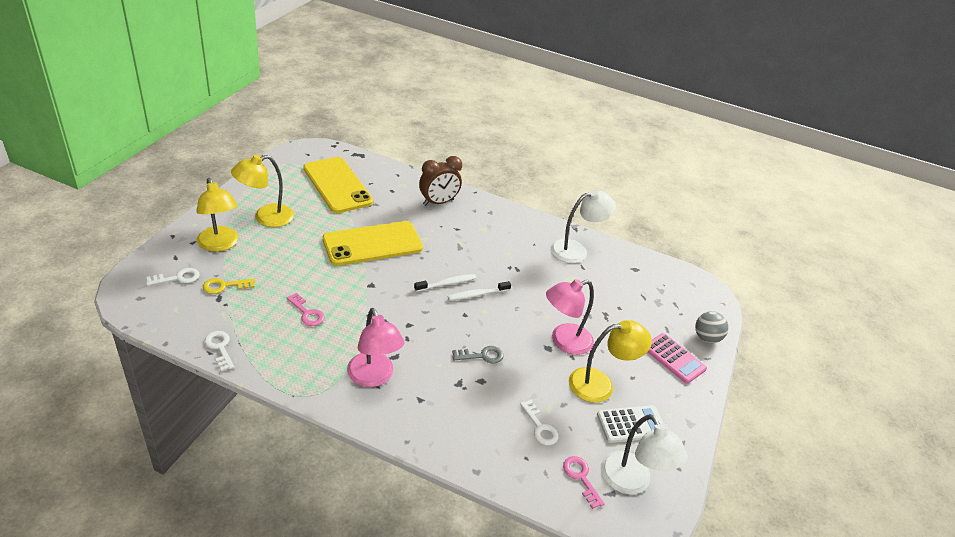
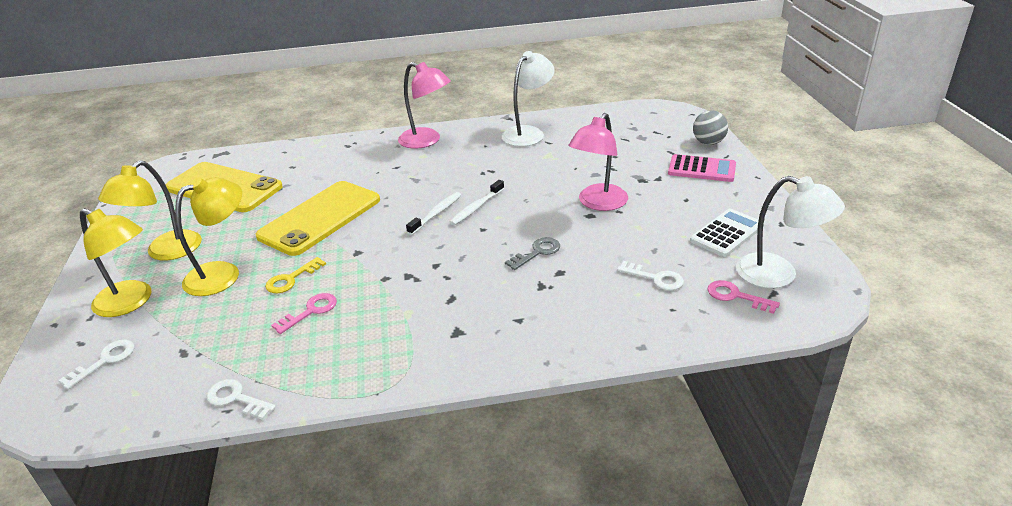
camera: 25 degrees left, 5 degrees down
yellow key [203,278,255,294] -> yellow key moved to [265,257,326,293]
pink key [286,293,324,326] -> pink key turned 60 degrees counterclockwise [271,293,337,334]
pink lamp [347,308,404,387] -> pink lamp moved to [398,62,451,149]
brown clock [419,156,462,206] -> none
yellow lamp [569,320,652,403] -> yellow lamp moved to [175,177,242,296]

